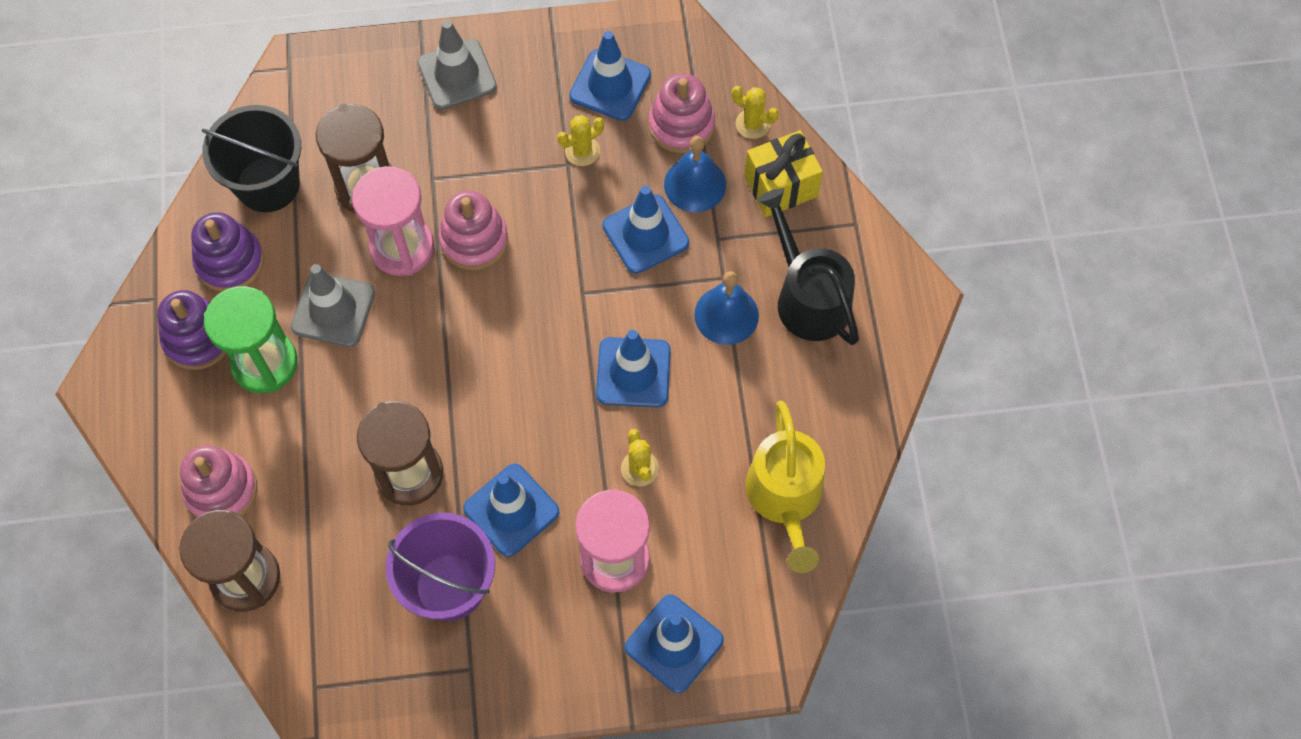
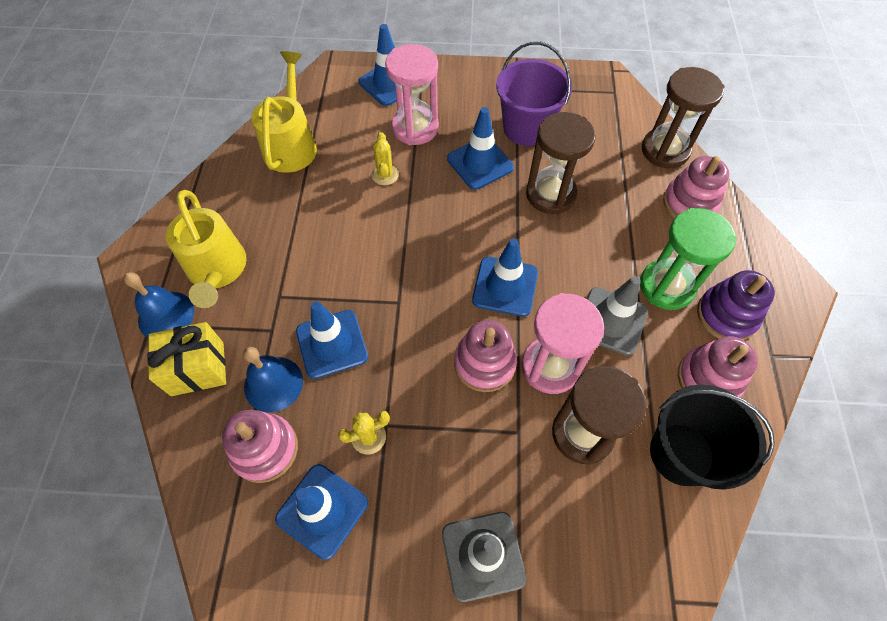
camera: 170 degrees left, 5 degrees down
purple stacking toy [191,212,264,292] -> pink stacking toy [677,336,758,398]
blue traffic cone [596,330,671,407] -> blue traffic cone moved to [472,239,538,317]
blue bell [694,271,759,345] -> blue bell moved to [124,272,194,338]
yellow cactus [732,86,779,139] -> none
black watering can [757,188,859,345] -> yellow watering can [166,190,247,308]

